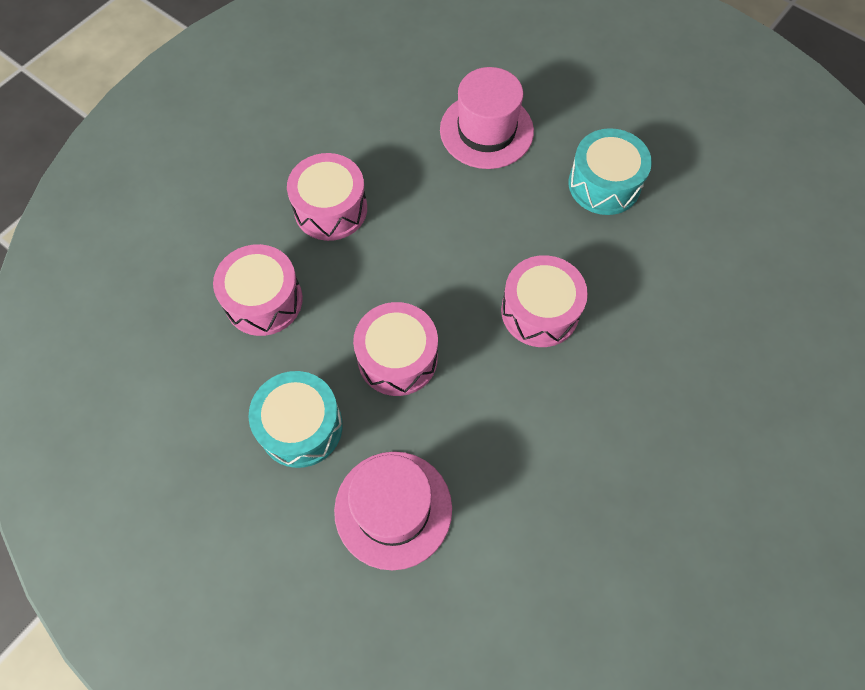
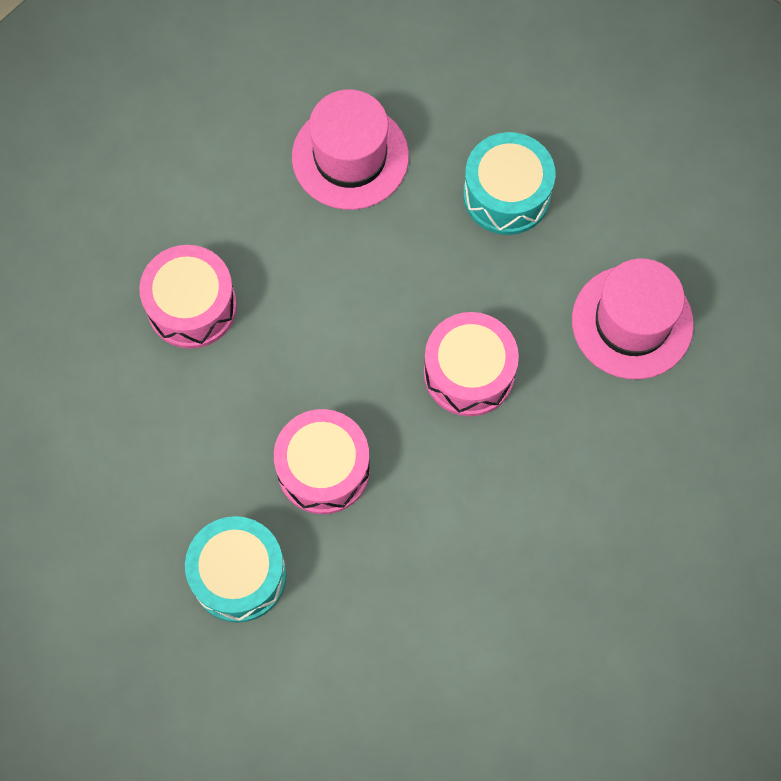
camera: 15 degrees left, 5 degrees up
pink drum [213,244,303,336] -> none
pink hat [334,451,452,570] -> pink hat moved to [572,259,694,379]

